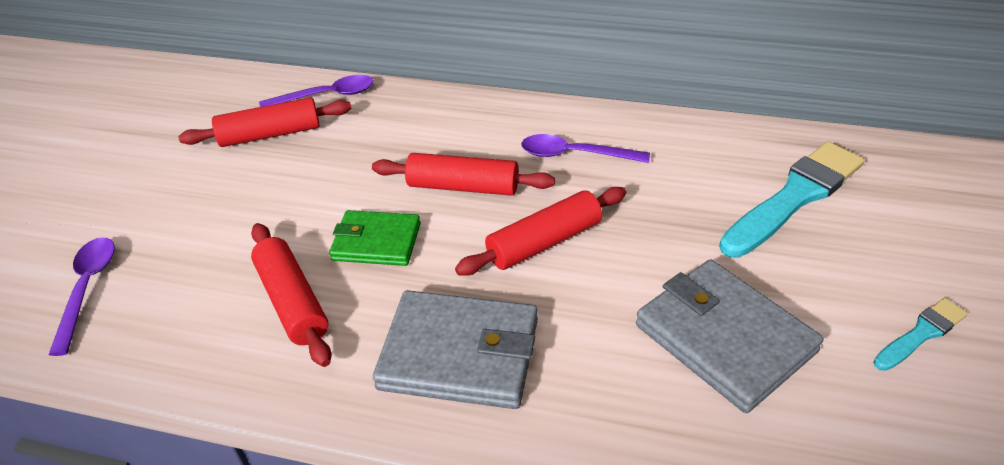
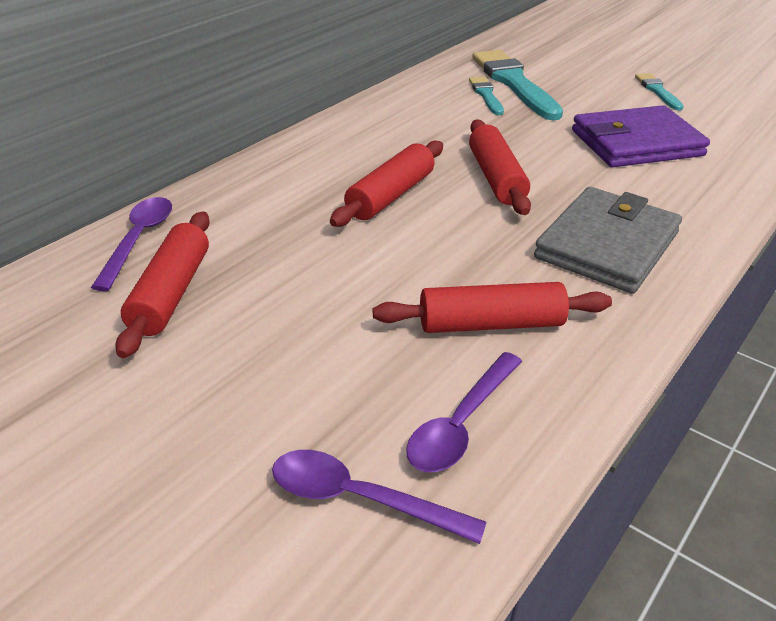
camera: 70 degrees left, 5 degrees down
green wallet [329,210,421,266] -> none
purple spoon [521,134,650,163] -> purple spoon moved to [406,352,522,472]
grey wallet [636,259,824,413] -> purple wallet [572,105,710,167]
none -> turquoise brush [469,77,504,115]

